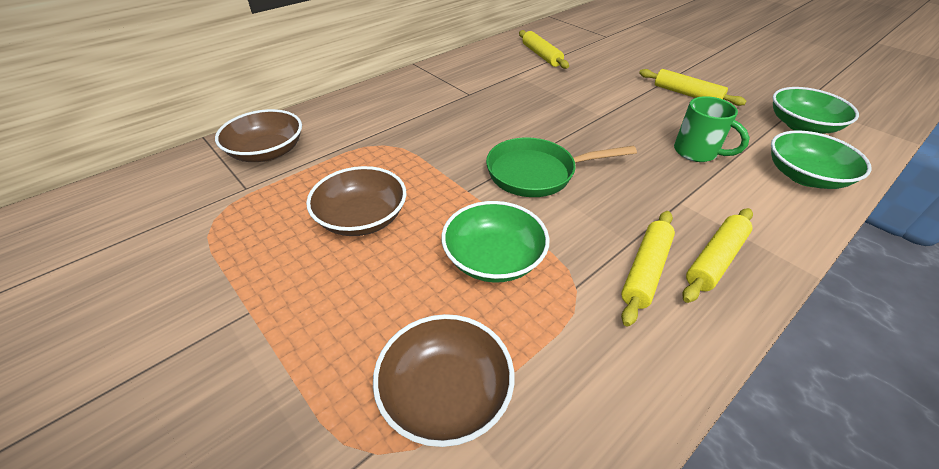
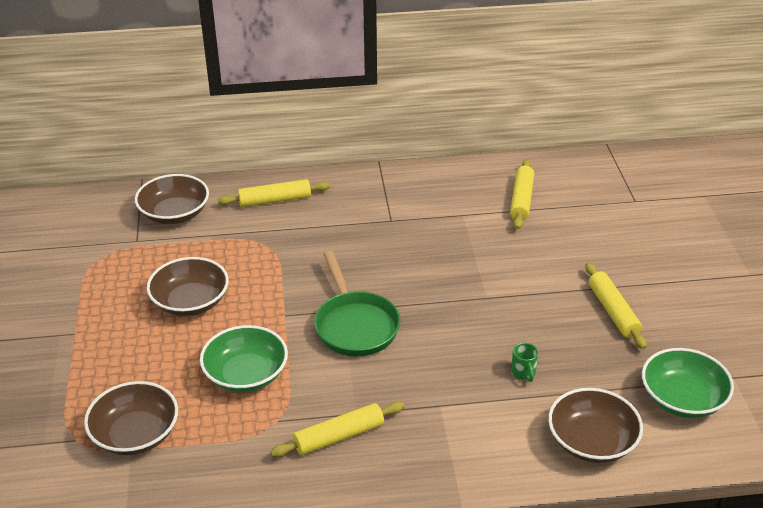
camera: 35 degrees right, 5 degrees down
green pan [486,137,637,197] -> green pan turned 135 degrees counterclockwise [314,251,401,357]
green mug [674,96,750,162] -> green mug [511,343,538,382], size x0.55
yellow rolling pin [682,208,753,303] -> yellow rolling pin moved to [218,179,331,207]
green bowl [771,130,872,189] -> brown bowl [548,388,643,463]

